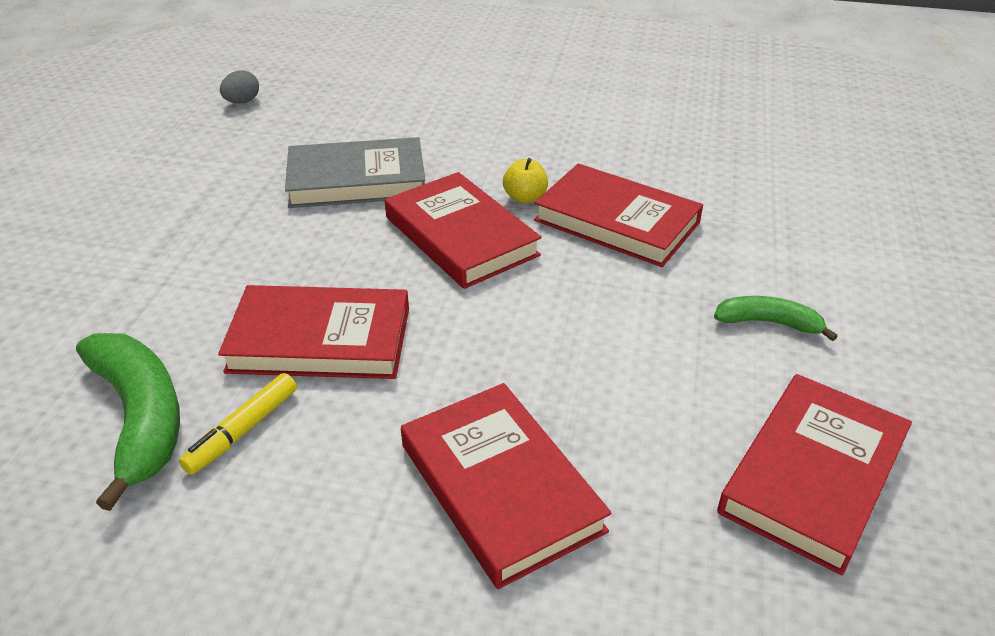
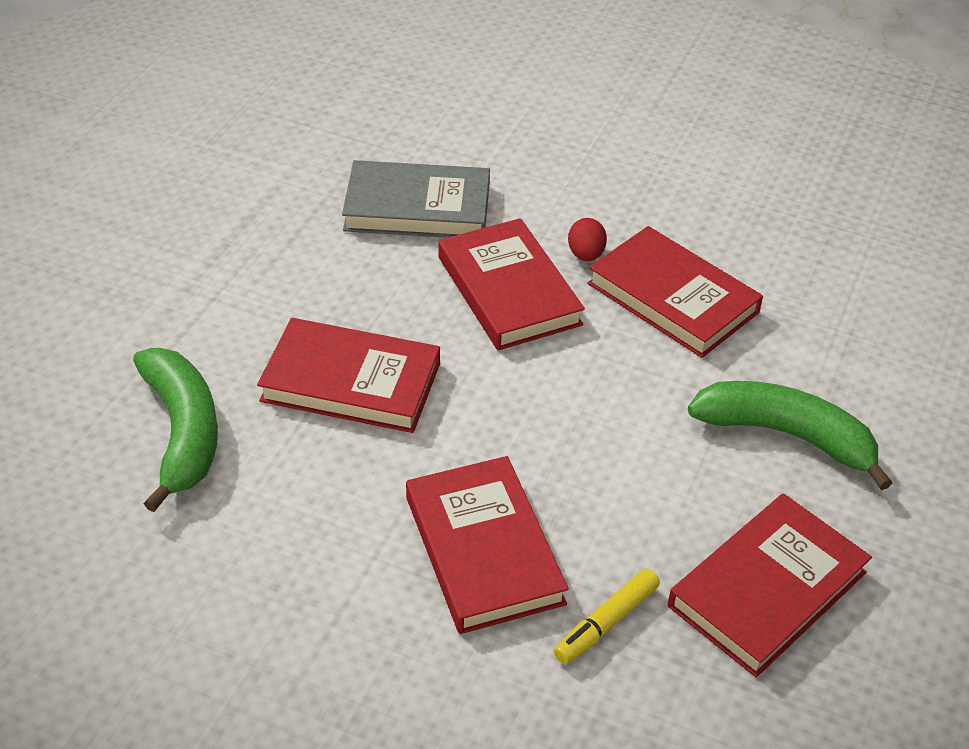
camera: 10 degrees right, 5 degrees up
yellow marker [179,373,297,475] -> yellow marker moved to [554,568,660,664]
grey egg [220,70,259,103] -> none
yellow apple [503,158,548,203] -> red egg [568,218,607,261]
green banana [714,296,838,341] -> green banana [688,381,892,490], size x1.78

